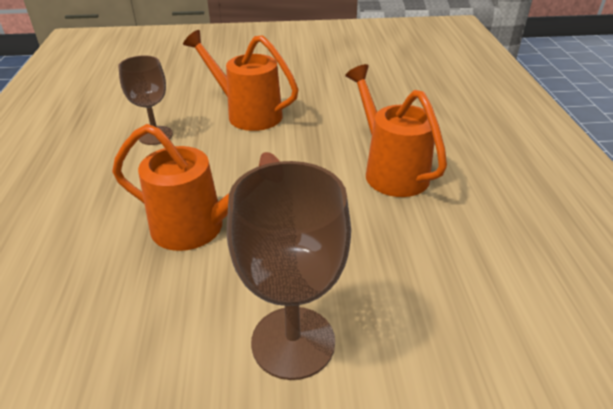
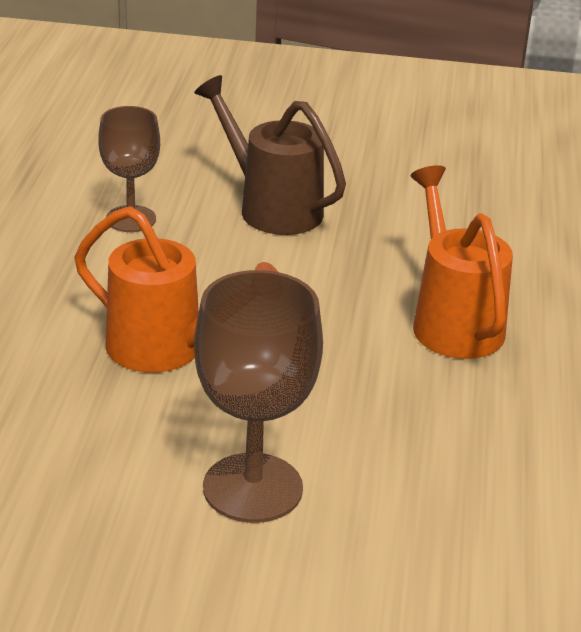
camera: 10 degrees right, 5 degrees down
orange watering can [183,30,298,131] -> brown watering can [194,75,346,235]

